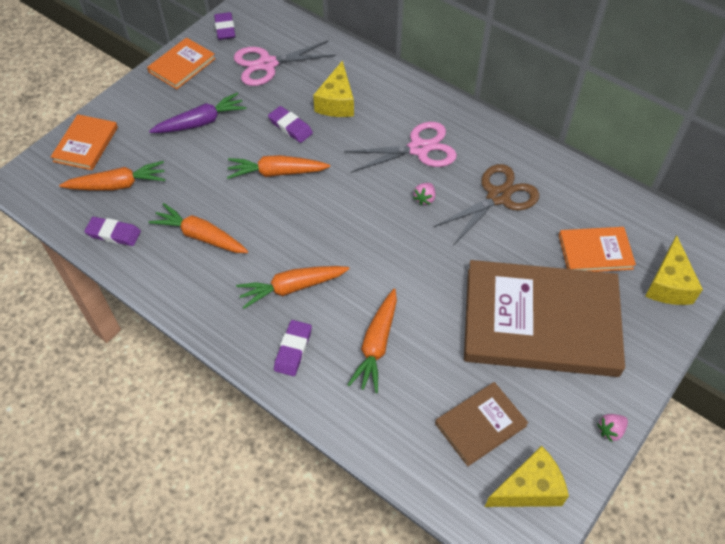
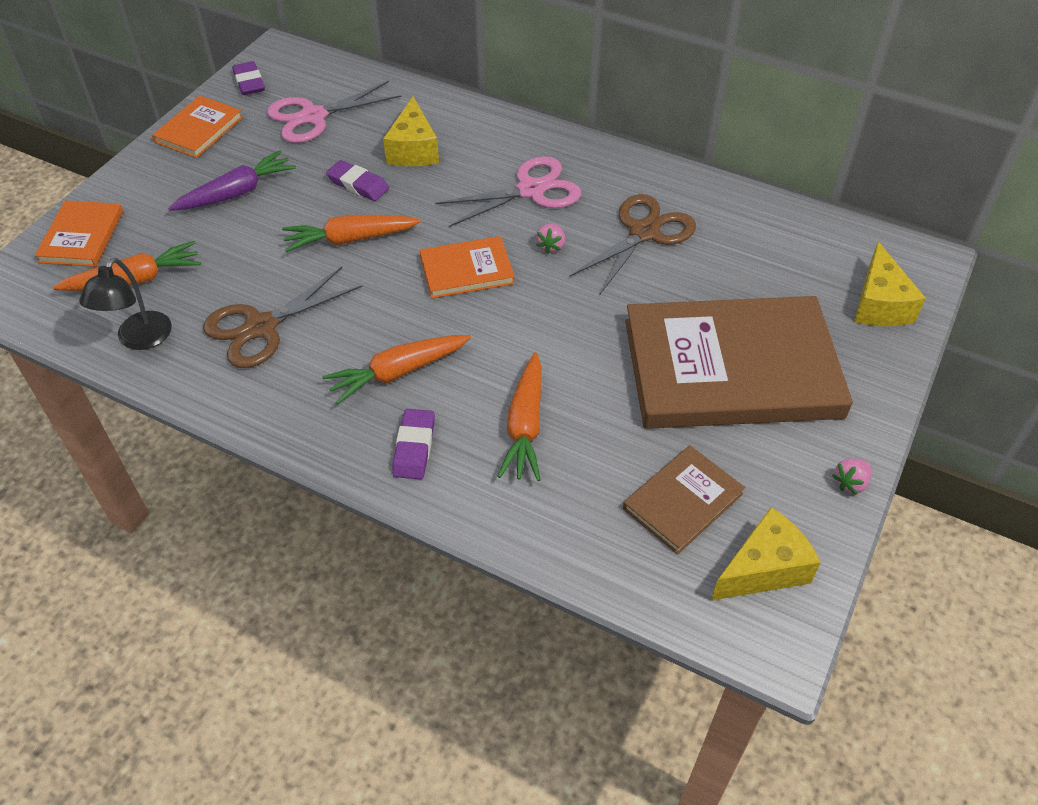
camera: 10 degrees left, 5 degrees down
purple eraser [84,217,141,246] -> black lamp [79,258,172,350]
orange carrot [149,203,248,253] -> brown scissors [203,267,363,368]
orange book [559,227,636,272] -> orange book moved to [420,236,515,299]

